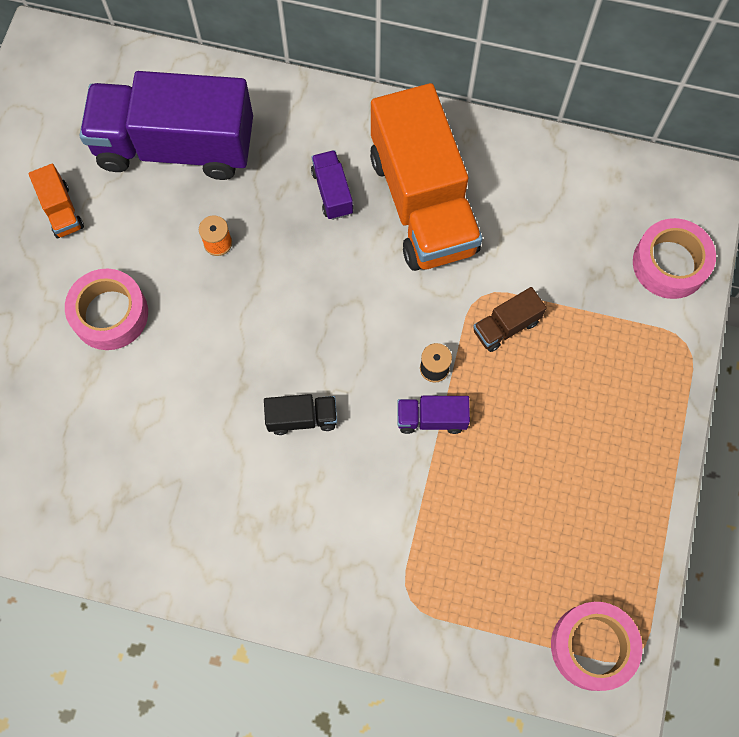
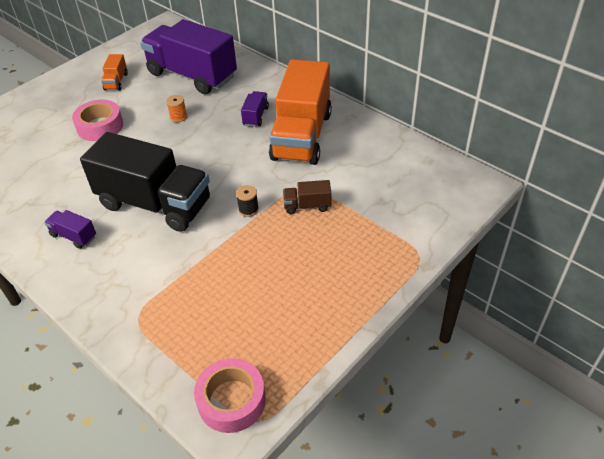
camera: 30 degrees right, 25 degrees down
black truck [264,394,337,435] -> black truck [80,132,210,232], size x2.44
purple truck [397,396,470,434] -> purple truck moved to [44,210,96,249]
pink tape [633,218,716,299] -> none

